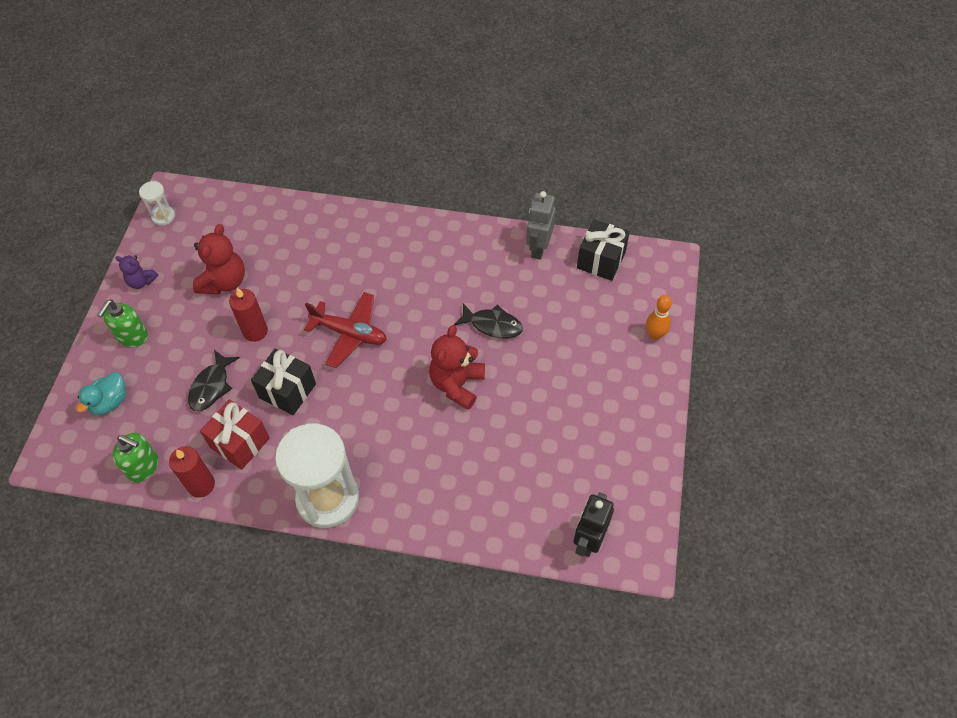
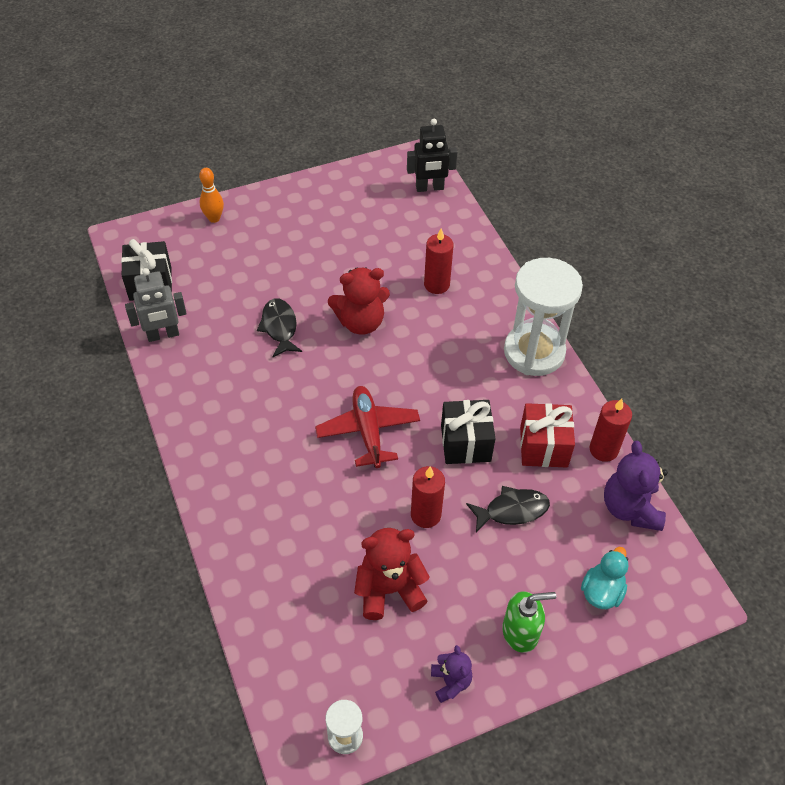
camera: 125 degrees left, 5 degrees down
turquoise duck [76,372,126,415] -> turquoise duck turned 60 degrees counterclockwise [581,547,629,609]
green soap dispenser [112,433,158,482] -> purple teddy bear [604,441,668,531]
none -> red candle [424,228,454,294]

